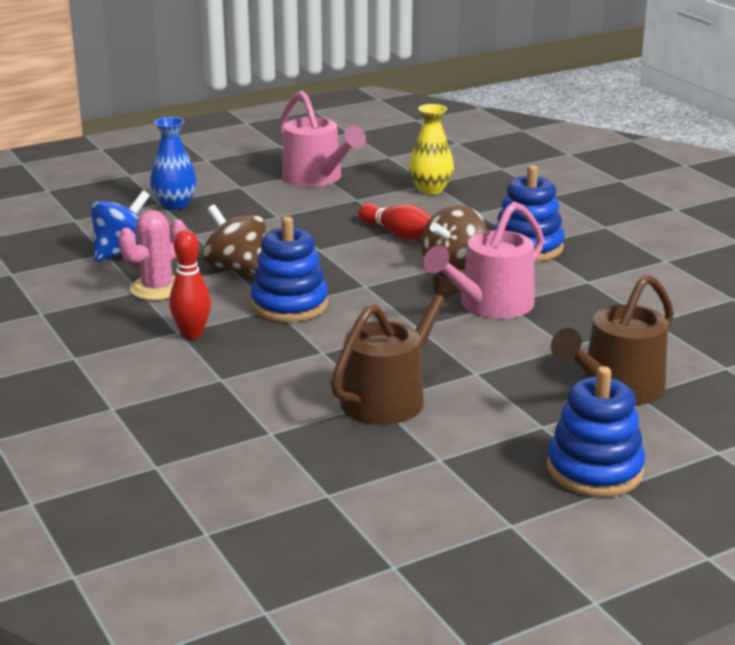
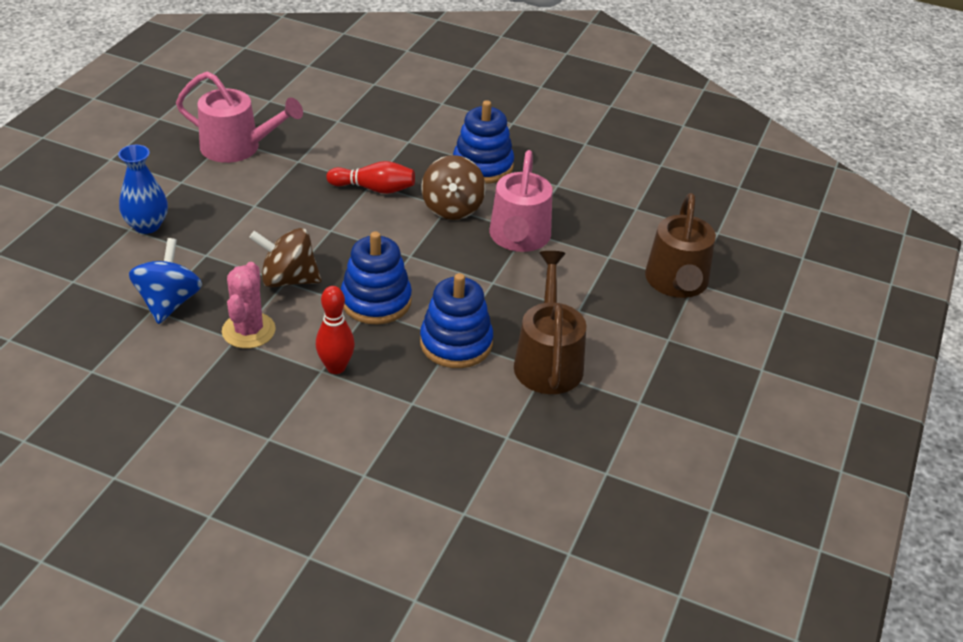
camera: 40 degrees left, 15 degrees up
yellow vase [409,104,454,194] -> none
blue stacking toy [547,366,645,497] -> blue stacking toy moved to [420,273,493,368]

